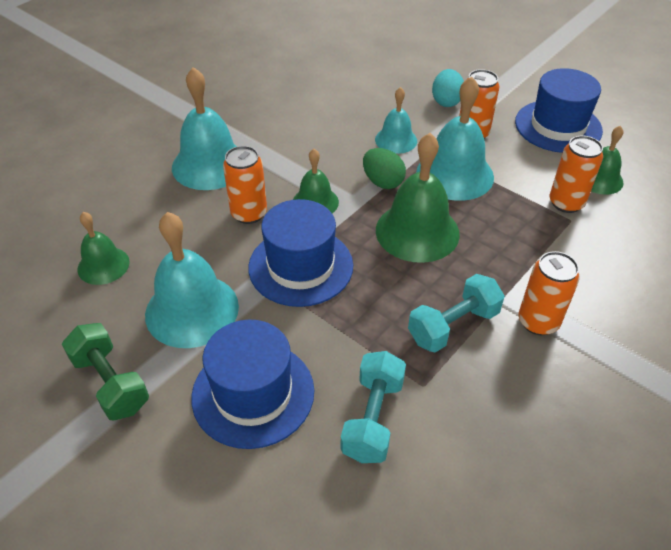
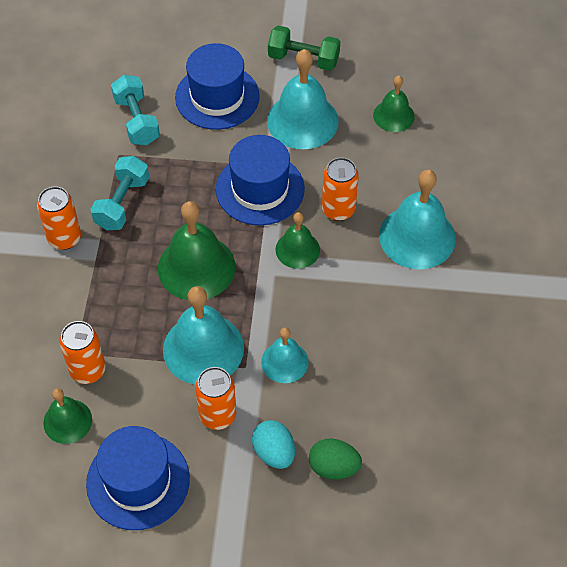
camera: 145 degrees right, 10 degrees up
green egg [363,148,406,189] -> green egg moved to [309,439,362,480]

